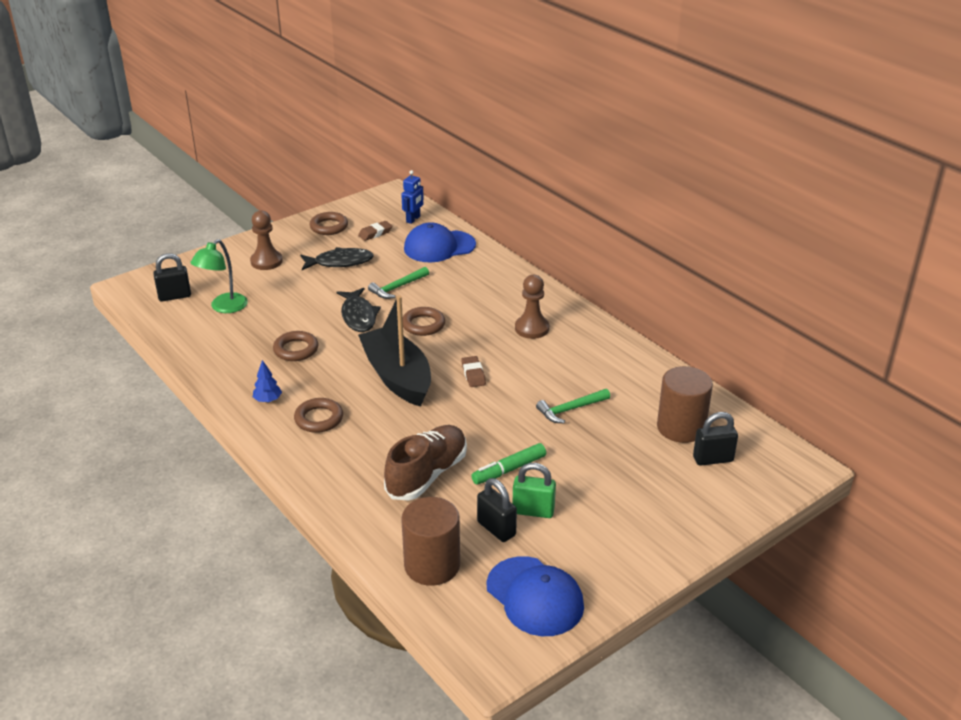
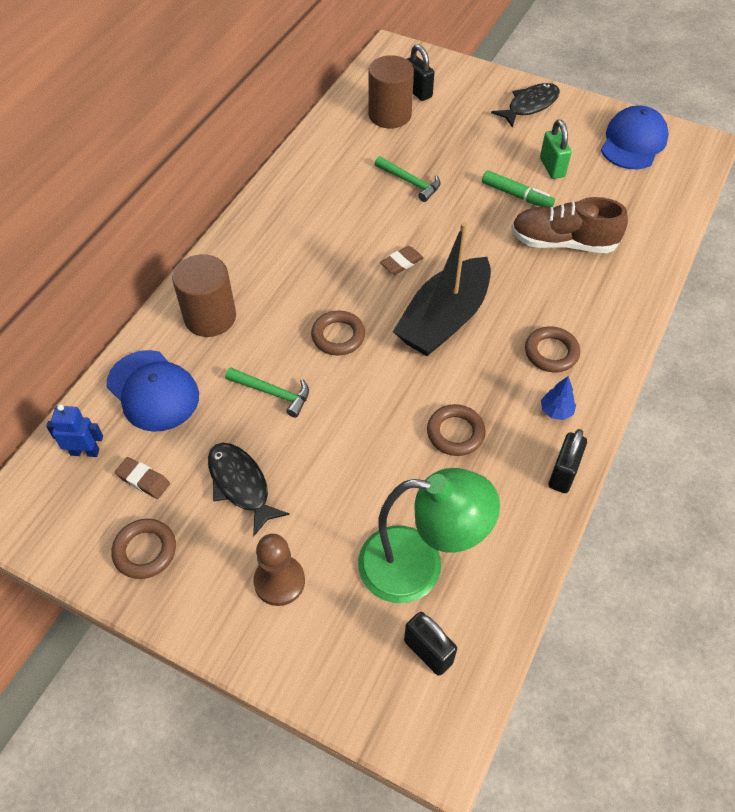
camera: 115 degrees left, 20 degrees up
green lamp [190,239,248,313] -> green lamp [358,468,500,603], size x1.54
black fish [336,288,381,332] -> black fish moved to [491,83,560,128]
brown cylinder [401,497,460,586] -> brown cylinder moved to [172,254,236,337]
black padlock [477,478,517,542] -> black padlock moved to [549,429,587,493]
brown pawn [515,275,549,339] -> none

